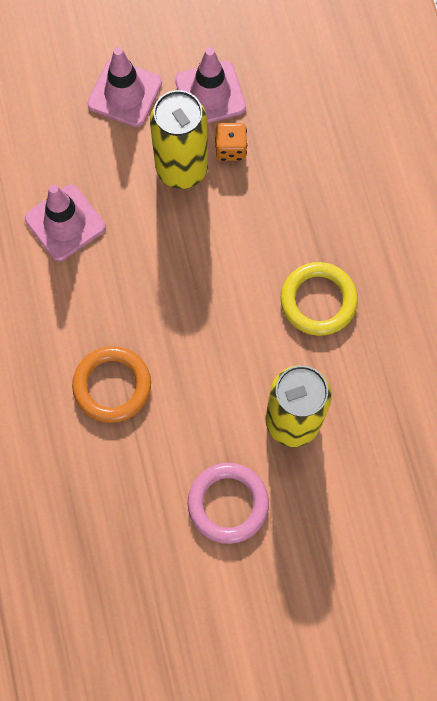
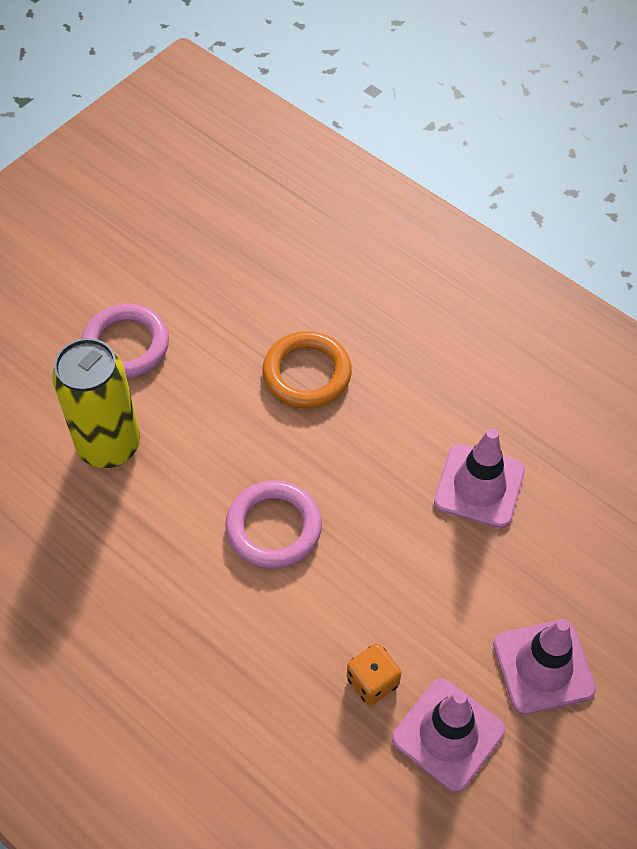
camera: 145 degrees right, 15 degrees down
yellow can [150,90,208,189] -> none
yellow ring [281,262,358,336] -> none
none -> pink ring [225,480,322,569]

